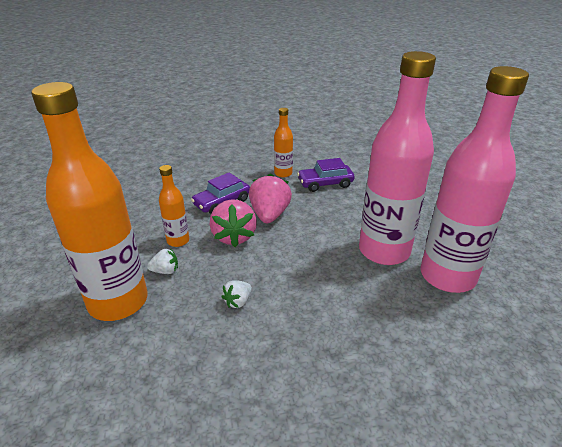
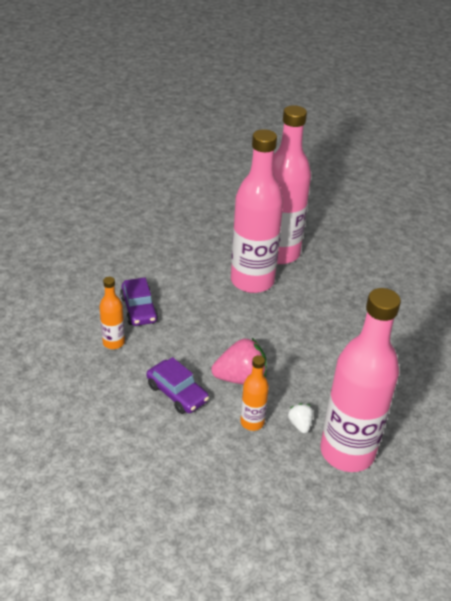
camera: 95 degrees left, 5 degrees up
orange bottle [31,82,148,321] -> pink bottle [321,288,401,472]
white strawberry [222,280,252,308] -> none
pink strawberry [249,173,292,223] -> none

